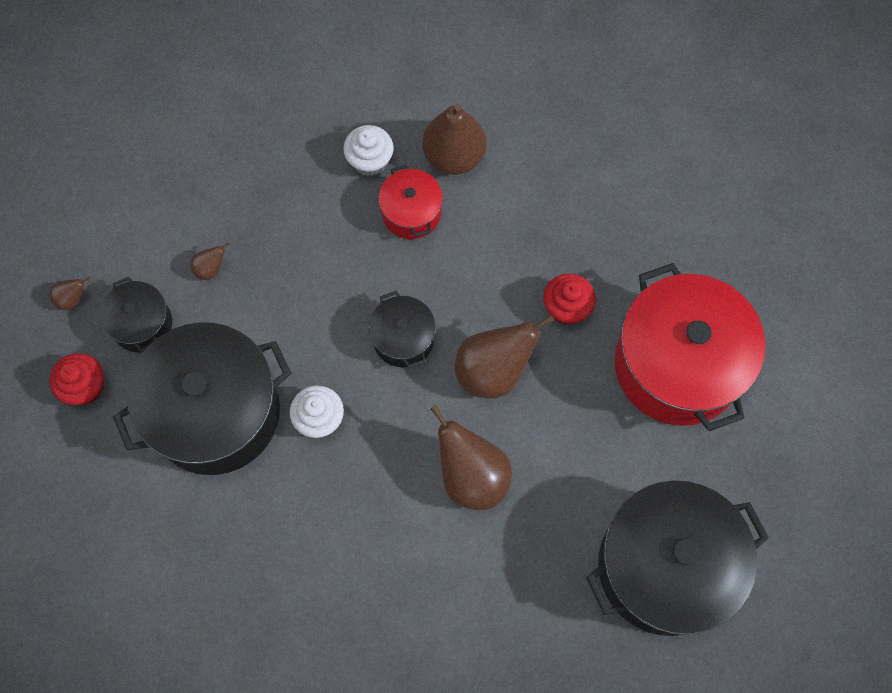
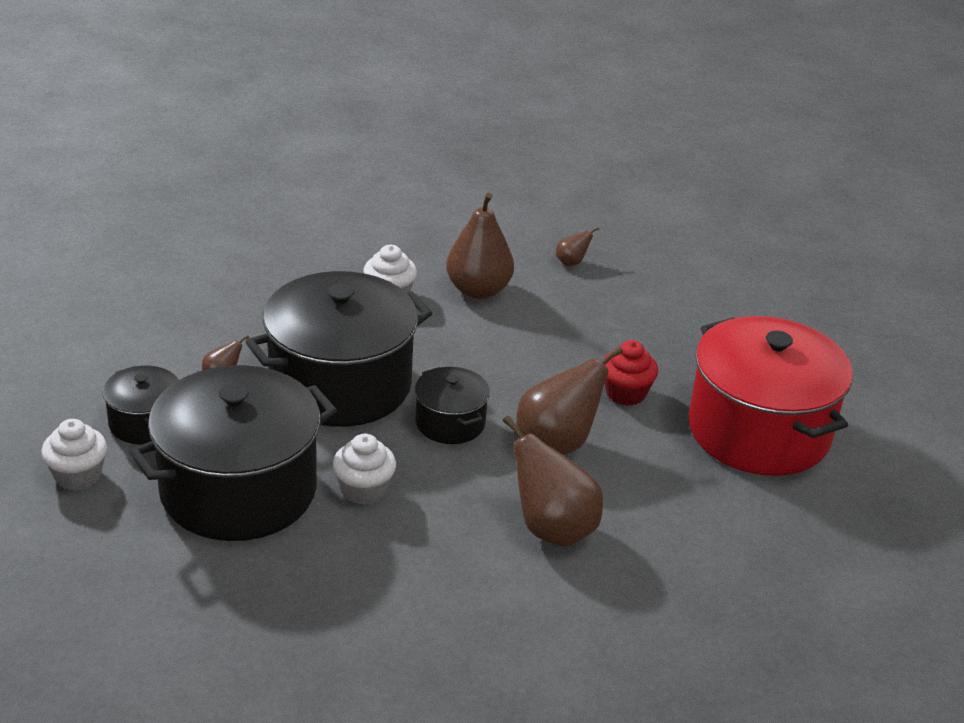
camera: 10 degrees left, 35 degrees down
brown pear [50,277,90,310] -> brown pear moved to [556,227,599,266]
red cupcake [50,353,104,405] -> white cupcake [42,419,107,490]
red pot [379,164,443,239] -> none
black pot [586,480,769,636] -> black pot moved to [246,271,432,427]

